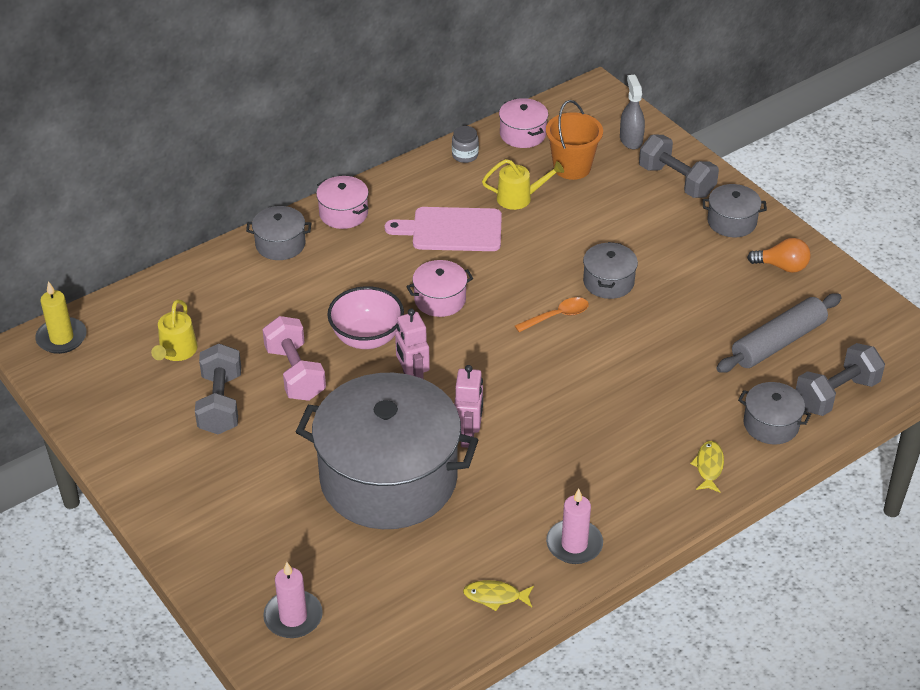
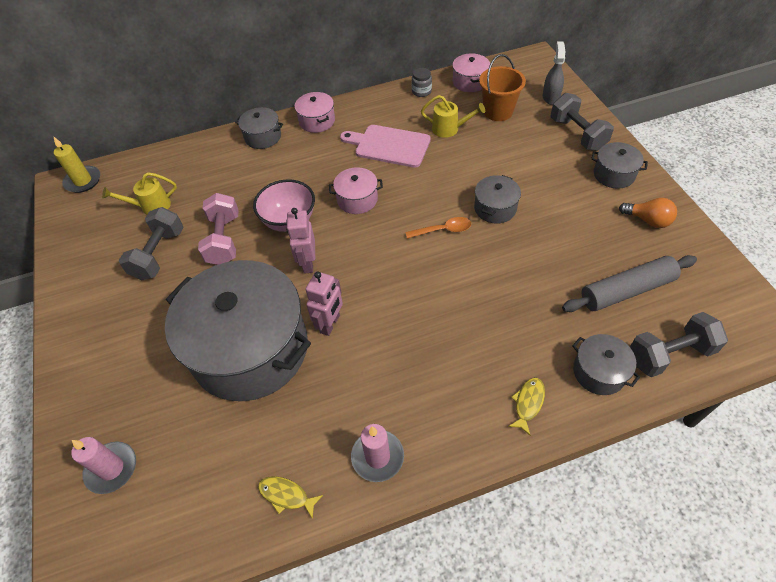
camera: 20 degrees right, 10 degrees up
yellow watering can [151,300,198,361] -> yellow watering can turned 45 degrees clockwise [102,172,177,215]

